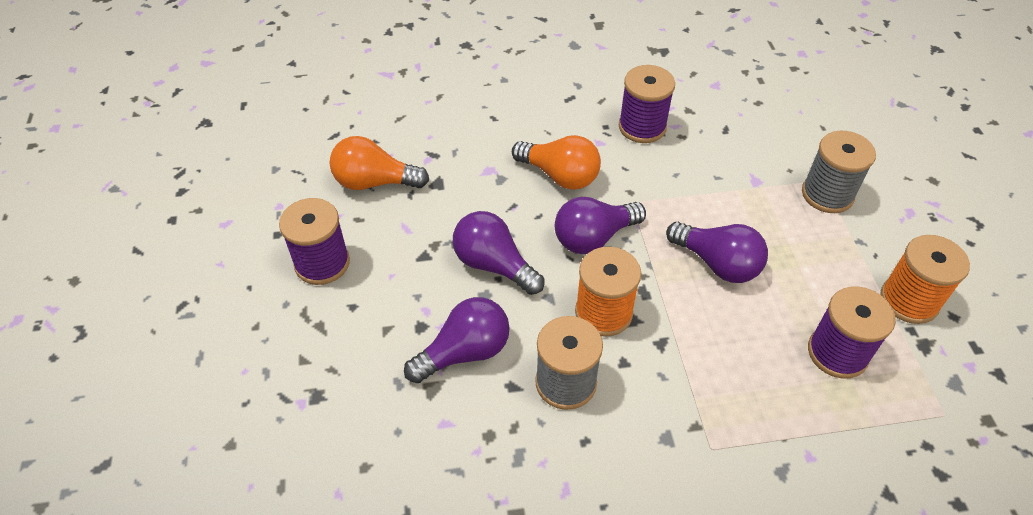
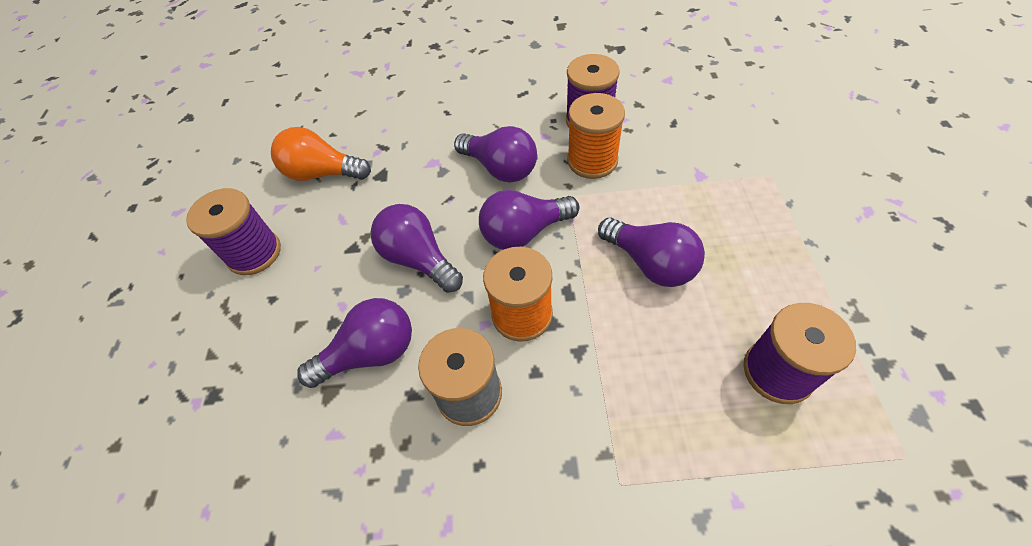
camera: 10 degrees right, 5 degrees up
orange light bulb [512,135,601,190] -> purple light bulb [454,126,537,183]
grey spool [802,131,876,213] -> none
orange spool [880,235,970,324] -> orange spool moved to [567,93,625,179]

